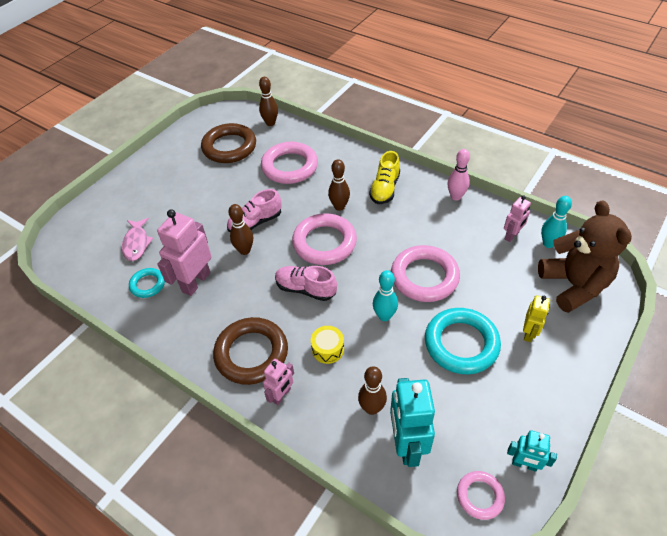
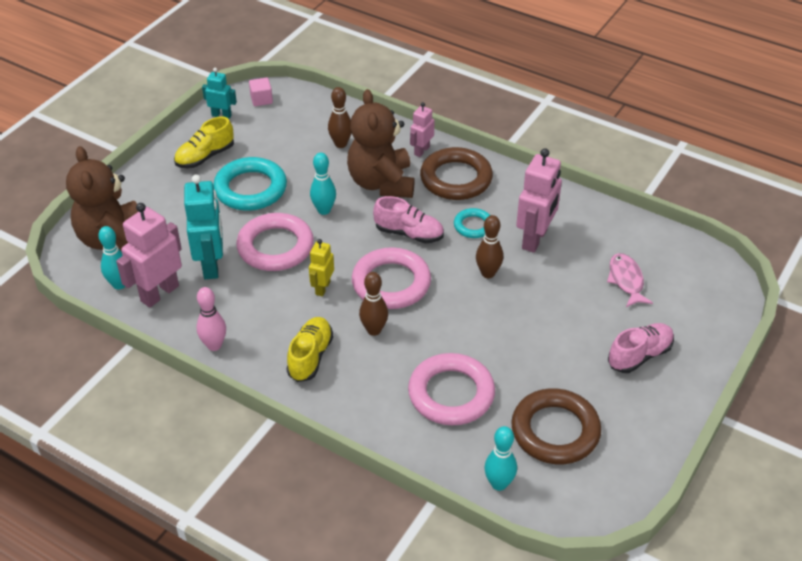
camera: 175 degrees right, 5 degrees down
turquoise ring [129,268,165,298] -> turquoise ring moved to [454,208,490,238]
pink shoe [227,189,282,232] -> pink shoe moved to [608,323,674,373]
brown bowling pin [259,77,278,126] -> turquoise bowling pin [484,426,517,491]
yellow drum [311,326,344,364] -> brown teddy bear [347,89,415,198]
turquoise robot [390,378,435,467] -> turquoise robot moved to [184,175,223,279]
pink ring [457,471,505,520] -> pink cube [249,78,273,106]
pink robot [504,196,531,242] -> pink robot [116,203,182,307], size x1.78
yellow robot [523,295,550,342] -> yellow robot moved to [309,239,334,297]
none -> yellow shoe [174,116,234,169]

